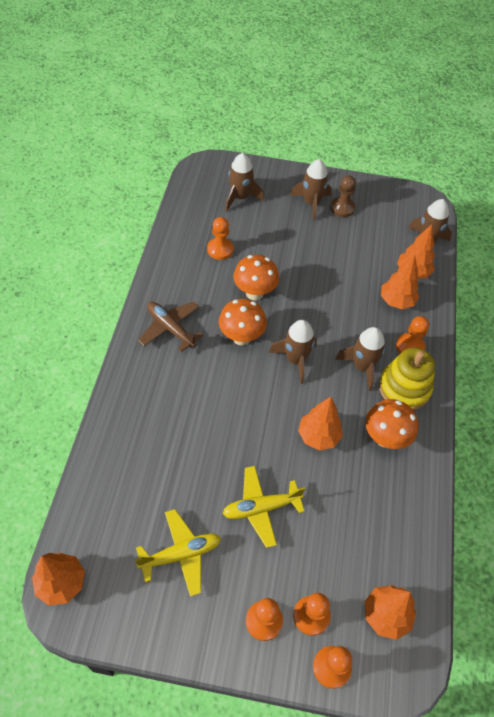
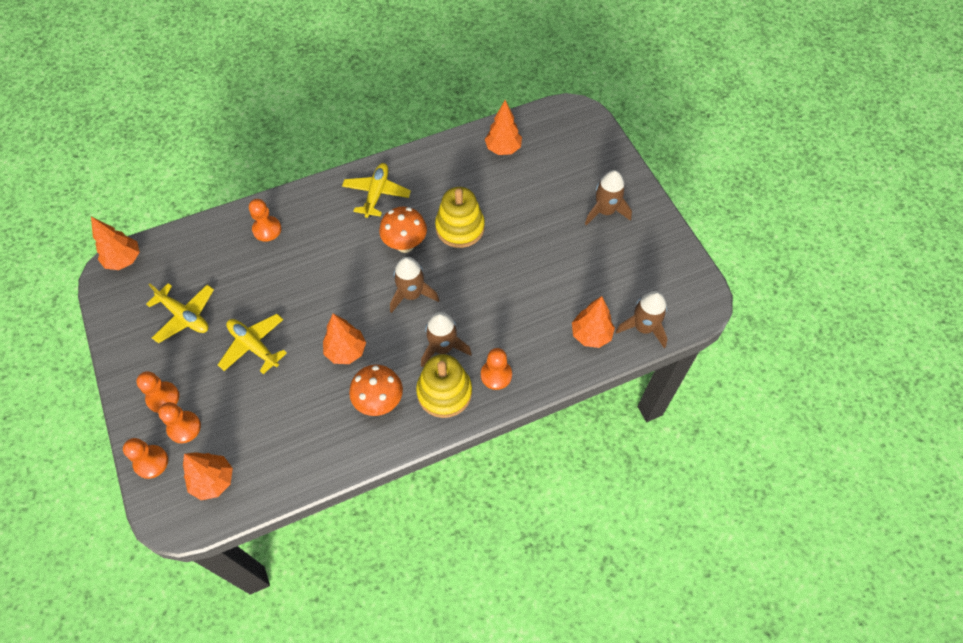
camera: 60 degrees right, 5 degrees up
brown plane [138,301,203,352] -> yellow plane [342,163,411,218]
orange pawn [207,217,234,260] -> orange pawn moved to [249,199,281,242]
brown rocket [225,153,264,211] -> none
orange mushroom [233,255,279,300] -> yellow stacking toy [435,187,485,248]
brown pawn [330,175,356,217] -> none
orange tree [381,254,419,309] -> orange tree moved to [485,100,522,155]

